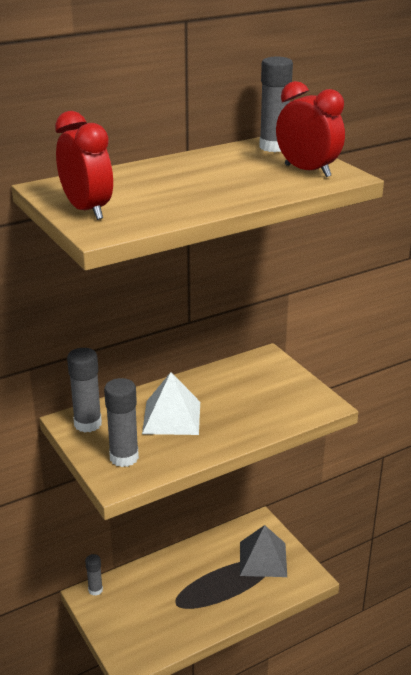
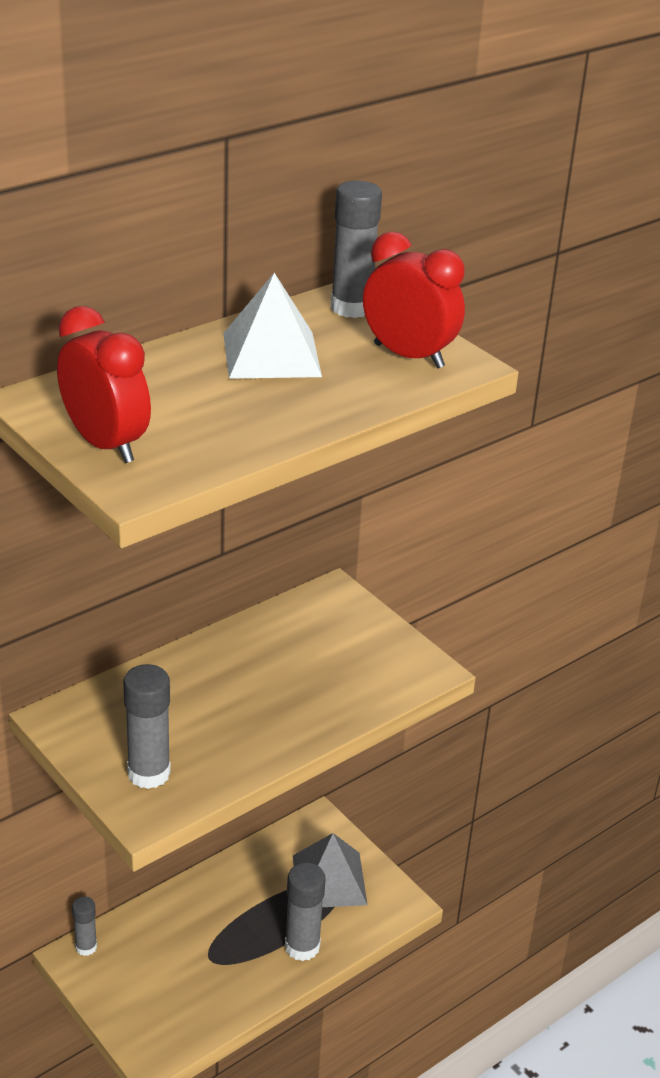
camera: 10 degrees left, 5 degrees up
grey glue stick [67,348,102,432] -> grey glue stick moved to [285,862,326,961]
white pyramid [142,372,200,435] -> white pyramid moved to [223,273,322,379]

